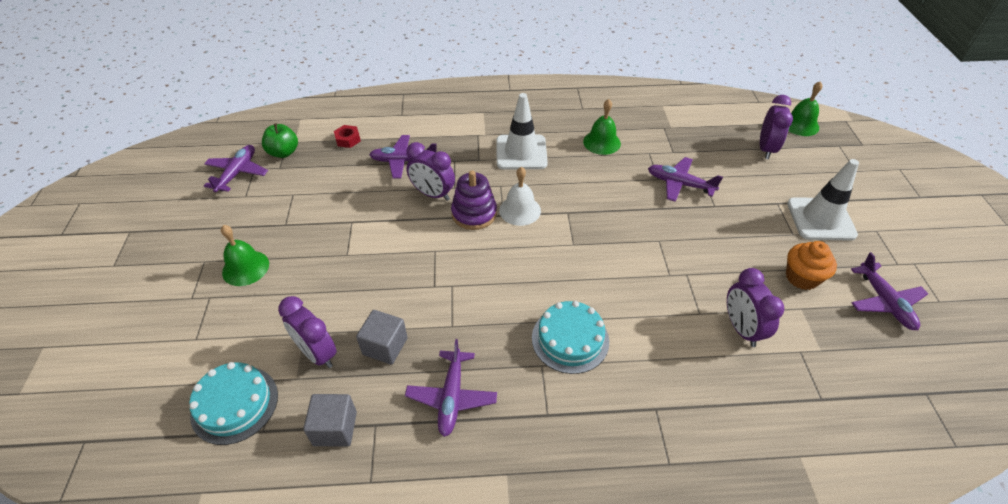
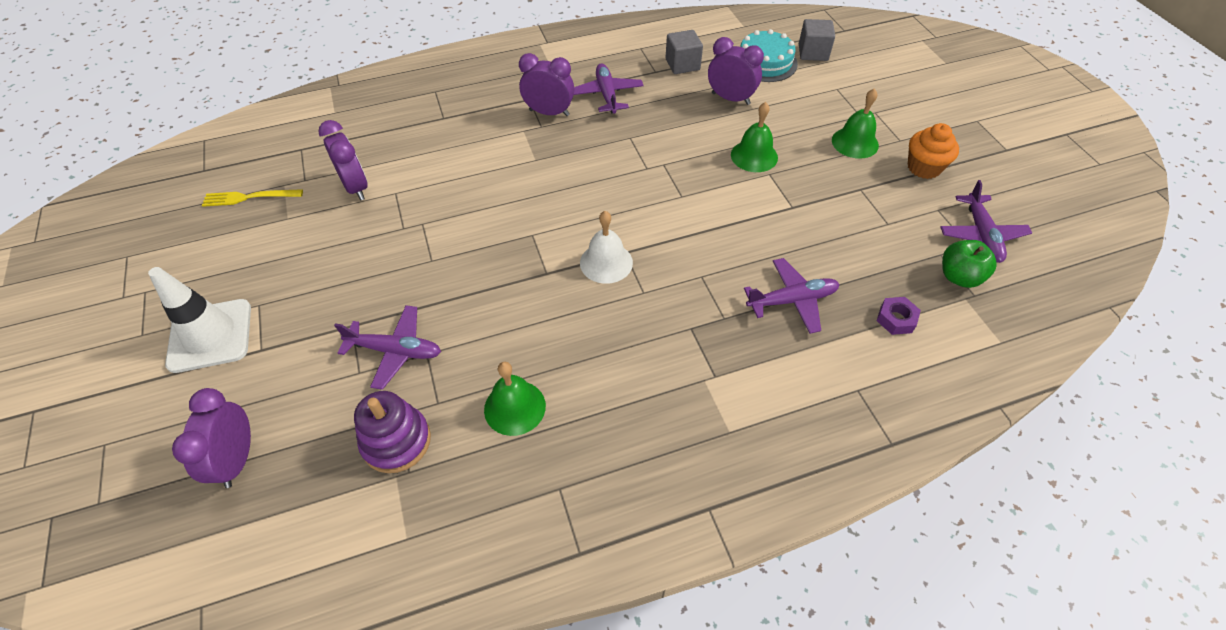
camera: 165 degrees right, 5 degrees up
red nut [334,125,361,148] -> purple nut [877,297,921,335]
grey cube [356,310,408,365] -> grey cube moved to [799,19,835,61]
purple clock [406,142,455,201] -> purple clock moved to [519,53,574,116]
purple stacking toy [451,170,497,230] -> purple stacking toy moved to [354,391,431,473]
white traffic cone [496,93,548,170] -> none
turquoise cake [532,301,609,374] -> none
orange cupcake [786,241,837,290] -> orange cupcake moved to [908,123,959,179]
green bell [788,81,822,136] -> green bell moved to [731,102,778,172]
purple plane [851,252,928,330] -> none
none -> yellow fork [202,189,303,207]

